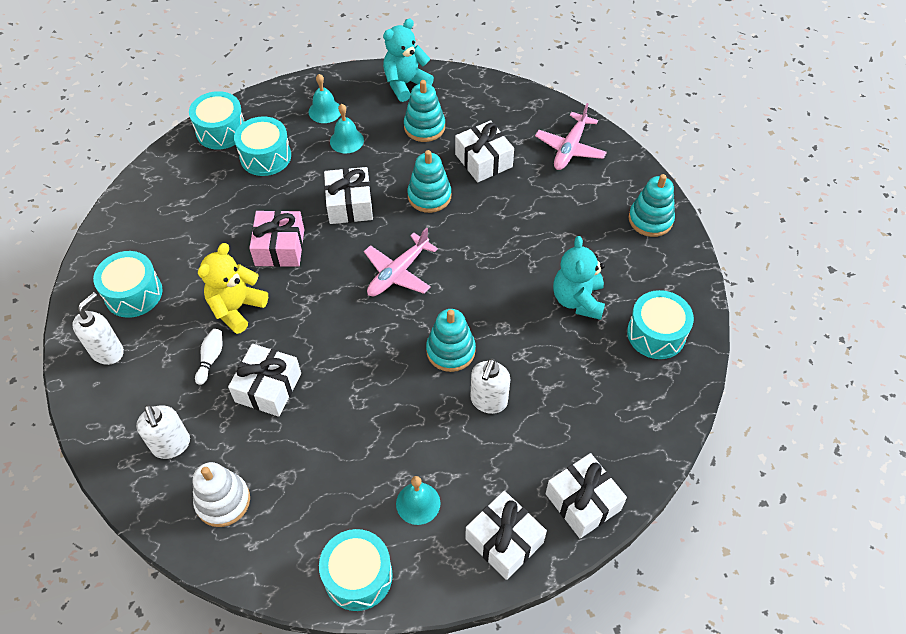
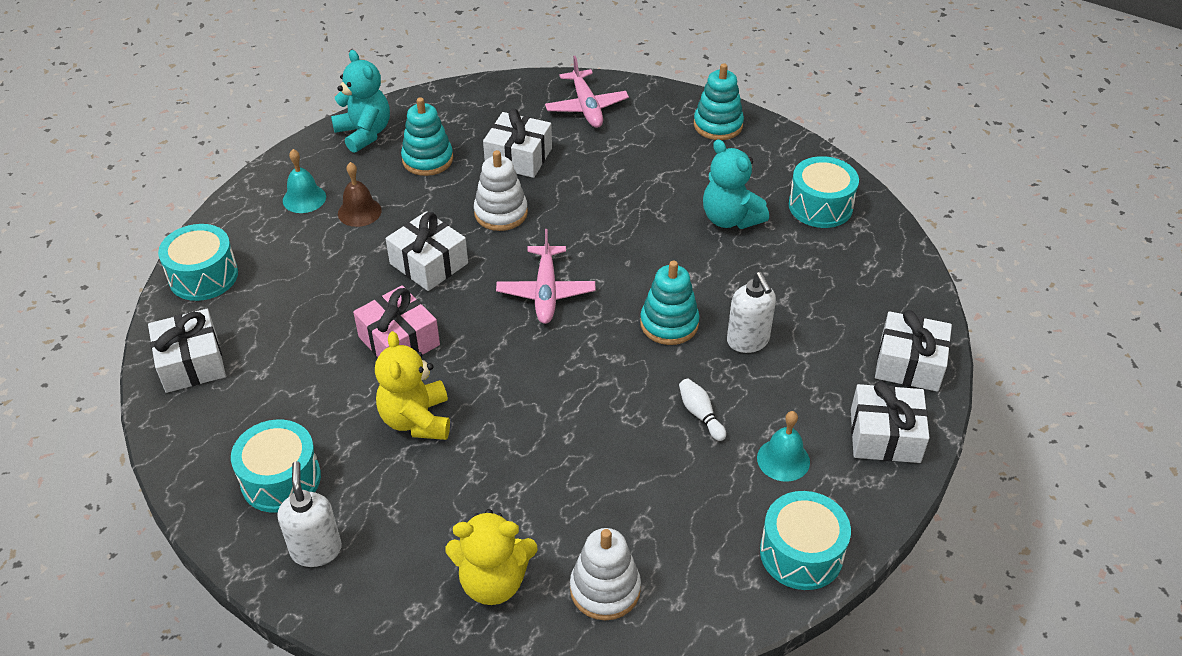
camera: 40 degrees left, 10 degrees down
white soap dispenser [136,405,190,459] -> yellow teddy bear [445,509,537,605]
white bowling pin [195,329,222,385] -> white bowling pin moved to [679,379,726,441]
white gift [228,344,301,417] -> white gift moved to [148,309,226,393]
turquoise drum [234,116,291,176] -> none
turquoise bell [330,104,364,154] -> brown bell [338,162,382,227]
turquoise teddy bear [383,19,434,102] -> turquoise teddy bear turned 135 degrees clockwise [331,50,390,153]
turquoise stacking toy [407,150,451,213] -> white stacking toy [474,150,528,231]

